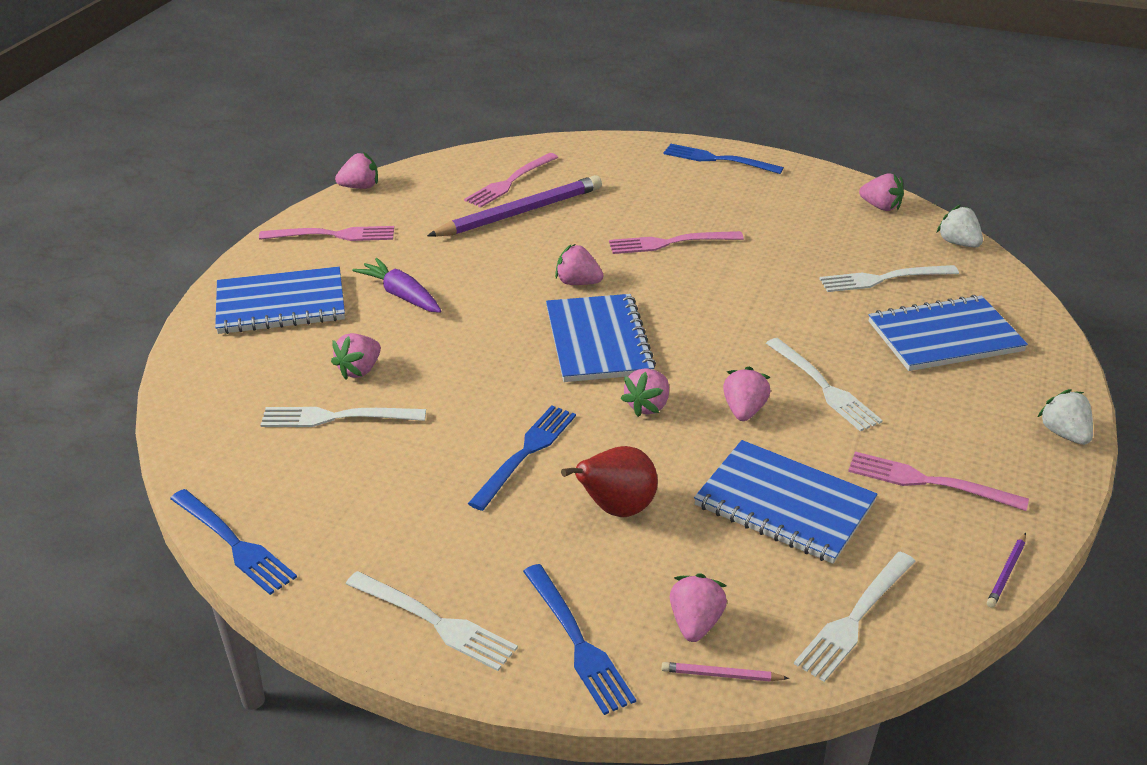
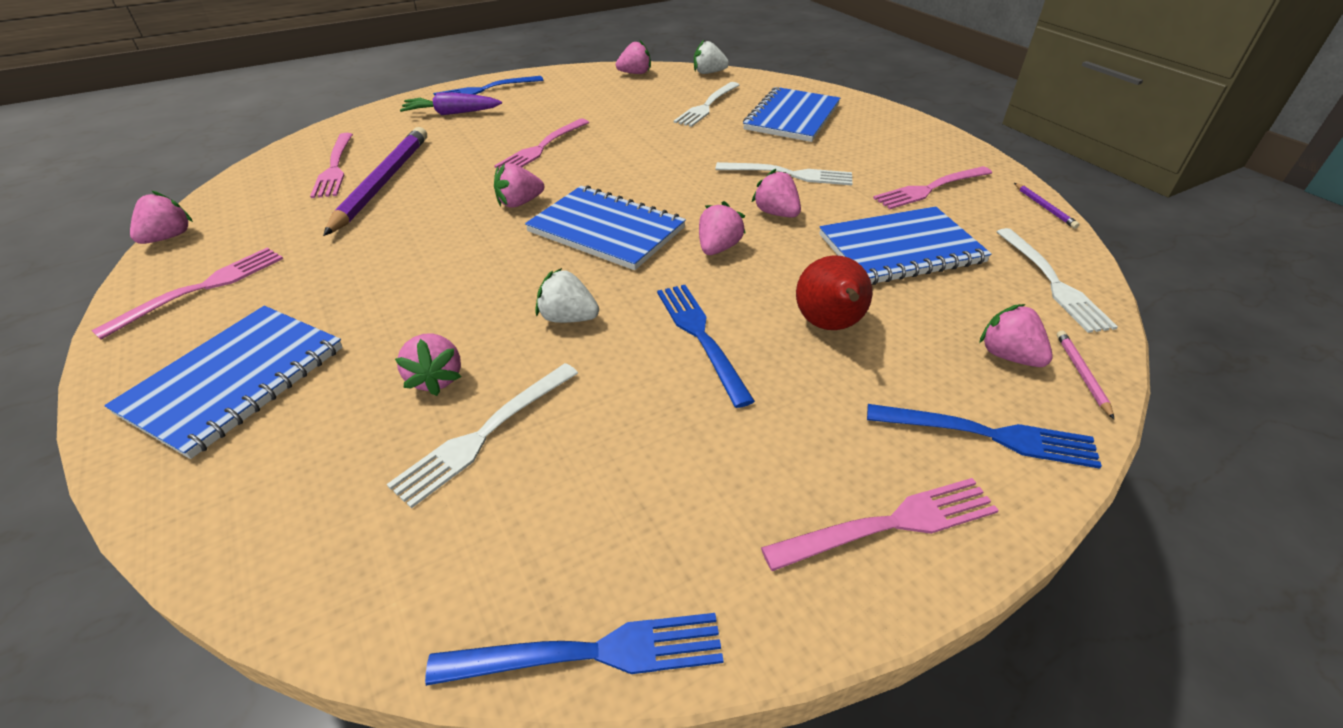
camera: 50 degrees left, 5 degrees up
white fork [346,571,518,671] -> pink fork [761,478,999,571]
purple carrot [352,258,441,313] -> purple carrot moved to [400,92,502,115]
pink strawberry [621,368,669,417] -> pink strawberry turned 135 degrees counterclockwise [699,201,746,255]
pink pencil [662,662,789,682] -> pink pencil turned 135 degrees clockwise [1057,331,1114,419]
white strawberry [1038,389,1093,445] -> white strawberry moved to [536,268,599,323]

